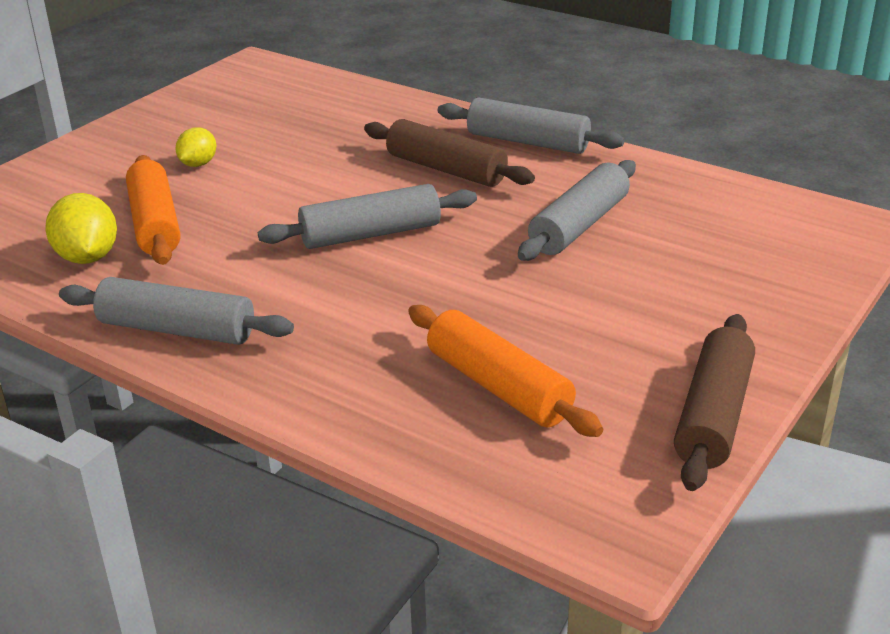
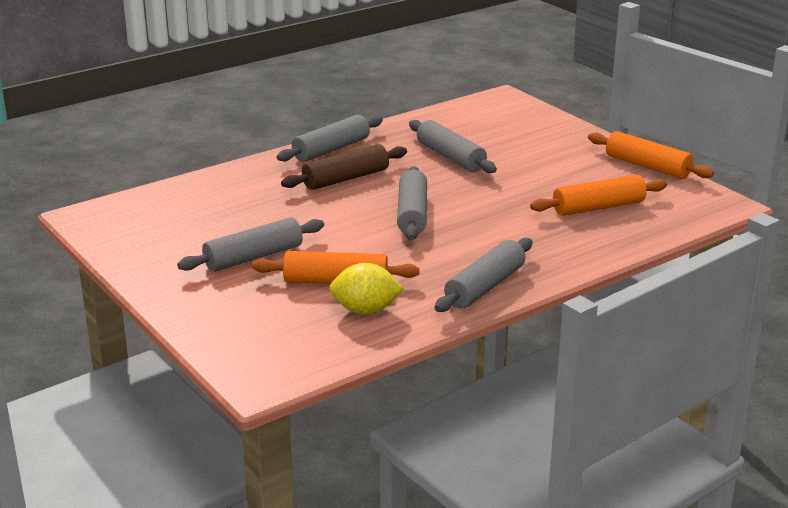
camera: 70 degrees left, 5 degrees down
yellow lemon [175,127,216,167] -> grey rolling pin [177,217,324,272]
brown rolling pin [674,314,755,491] -> orange rolling pin [588,131,714,179]

